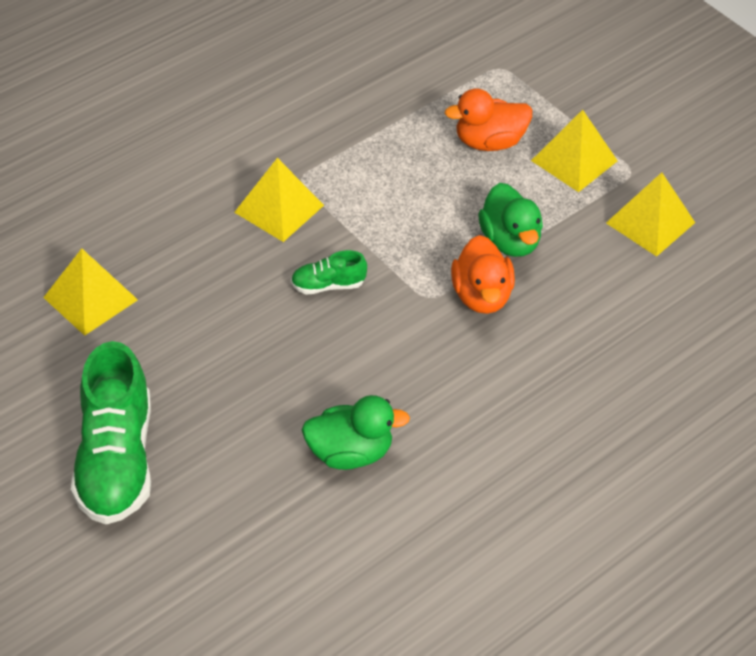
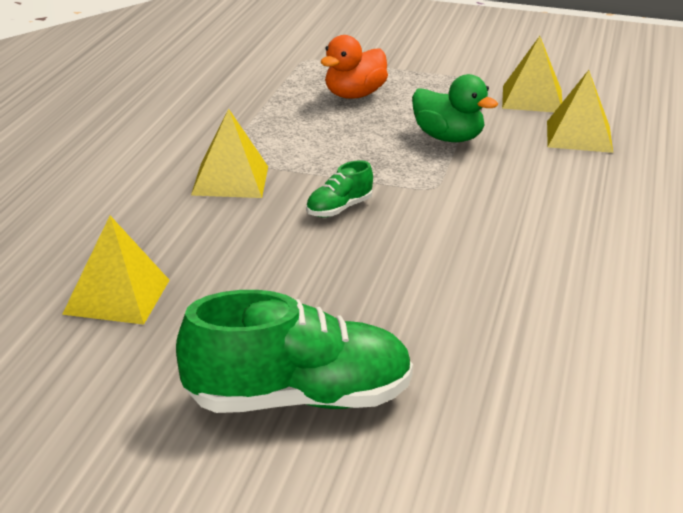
camera: 35 degrees left, 20 degrees down
green shoe [71,341,151,524] -> green shoe turned 60 degrees counterclockwise [176,290,413,413]
green duck [302,395,410,470] -> none
orange duck [451,235,515,314] -> none
yellow pyramid [531,110,618,192] -> yellow pyramid moved to [547,70,613,153]

